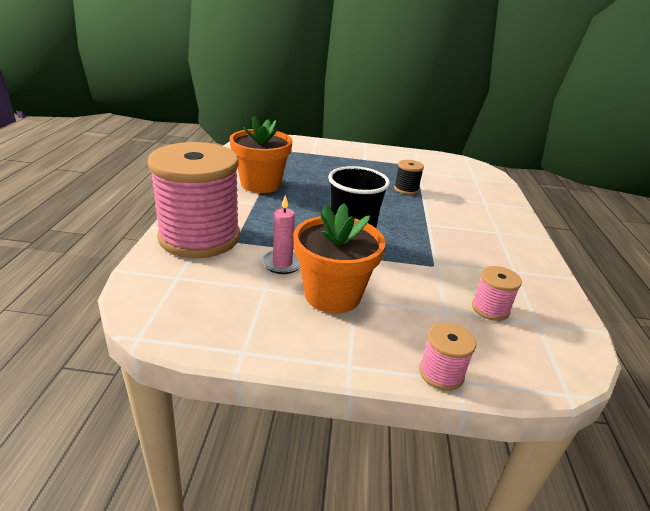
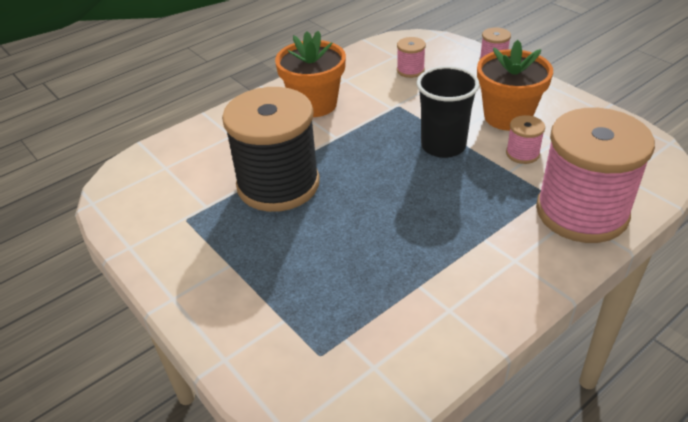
camera: 130 degrees left, 10 degrees up
orange flower pot [230,116,293,193] -> orange flower pot moved to [275,31,346,117]
pink candle [262,195,300,274] -> pink spool [506,115,545,164]
black spool [394,160,424,195] -> black spool [222,87,320,212], size x2.44

